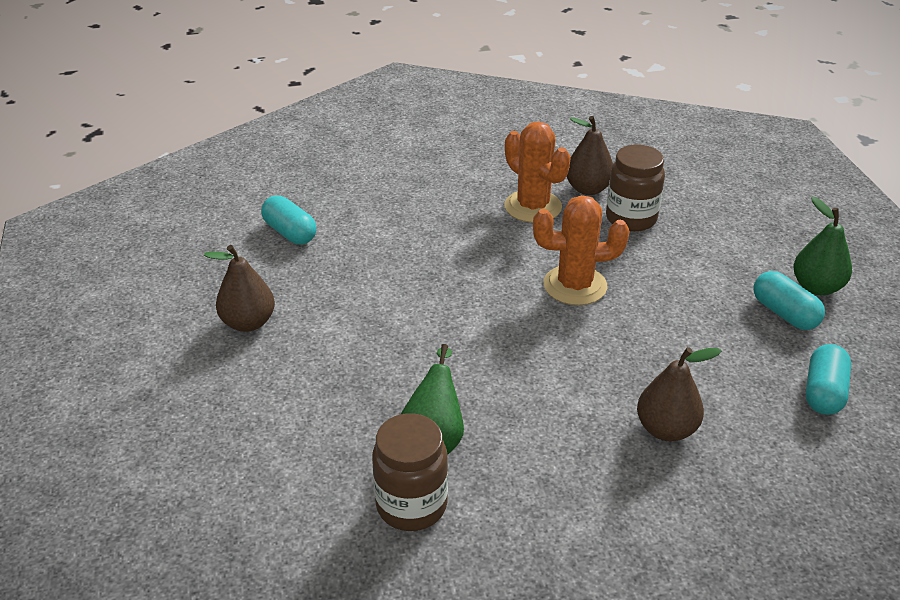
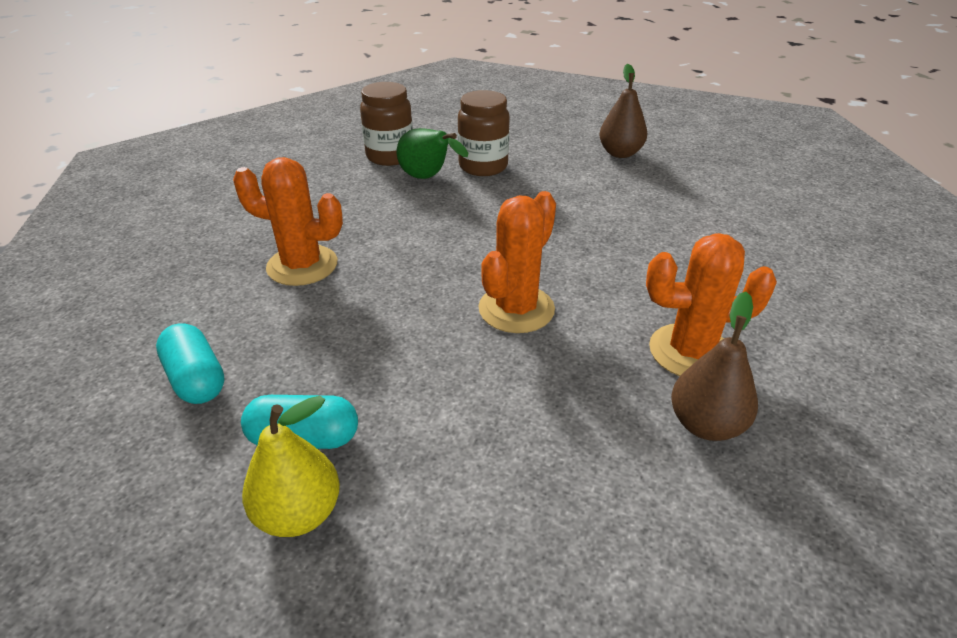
camera: 125 degrees right, 0 degrees up
turquoise capsule [261,195,317,244] -> none
brown jar [606,144,665,232] -> brown jar moved to [458,90,510,176]
brown pear [637,347,721,441] -> orange cactus [233,157,343,286]
green pear [793,197,852,295] -> yellow pear [242,396,340,537]

